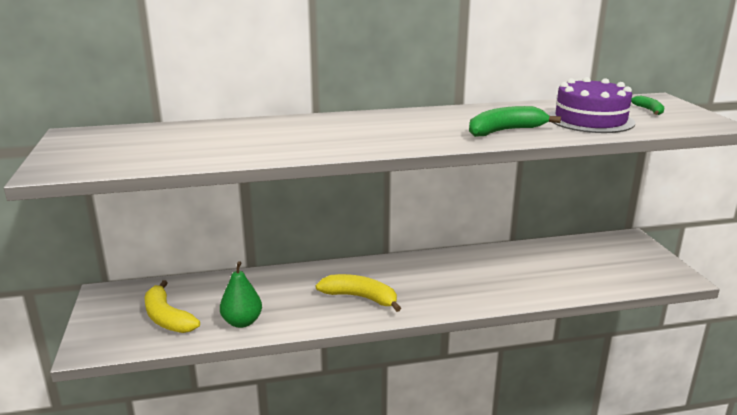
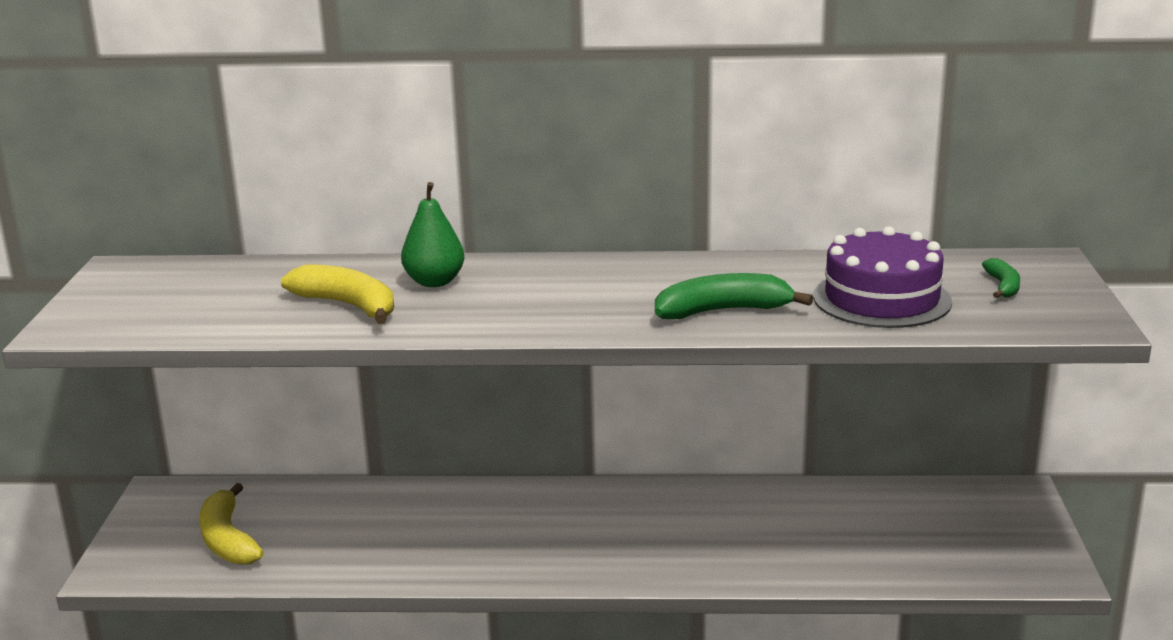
camera: 15 degrees right, 0 degrees up
green pear [220,261,262,328] -> green pear moved to [401,182,464,287]
yellow banana [315,274,401,312] -> yellow banana moved to [281,264,394,324]

